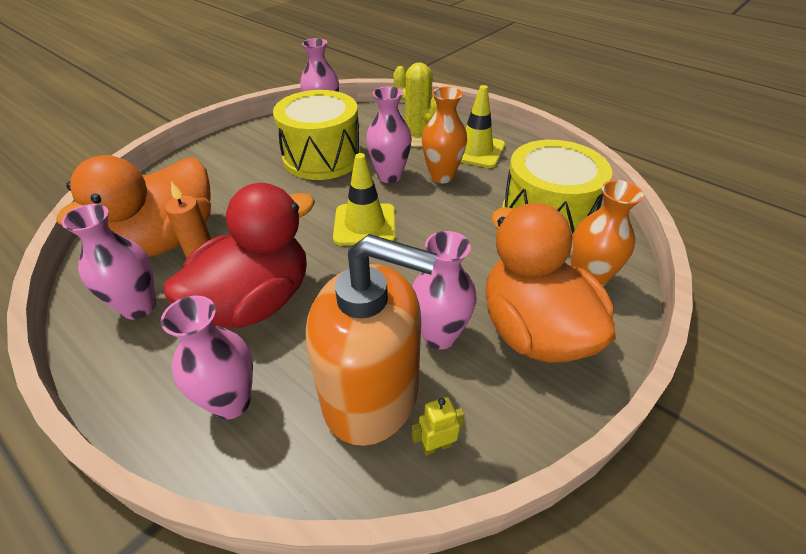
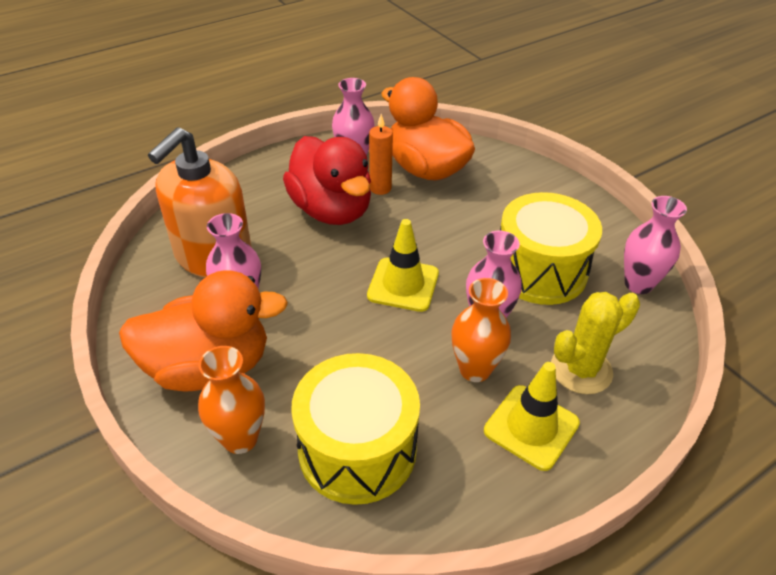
camera: 105 degrees right, 0 degrees up
pink vase [161,296,253,419] -> none
yellow robot [412,396,465,456] -> none

